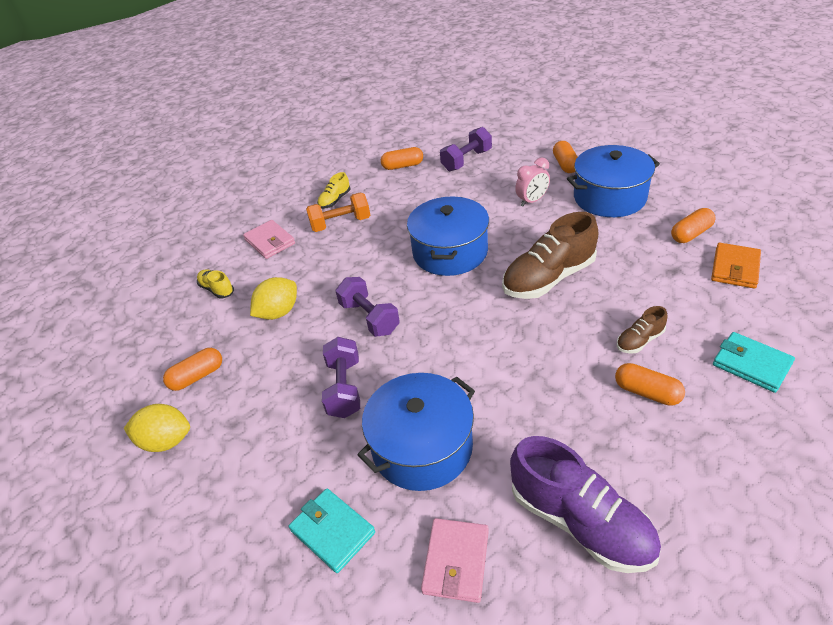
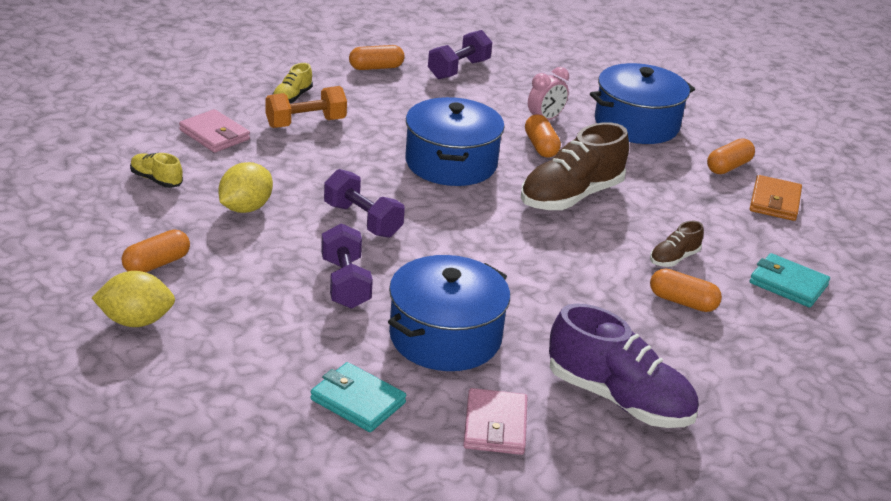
camera: 15 degrees left, 10 degrees down
orange capsule [553,141,578,173] -> orange capsule moved to [525,114,561,158]

